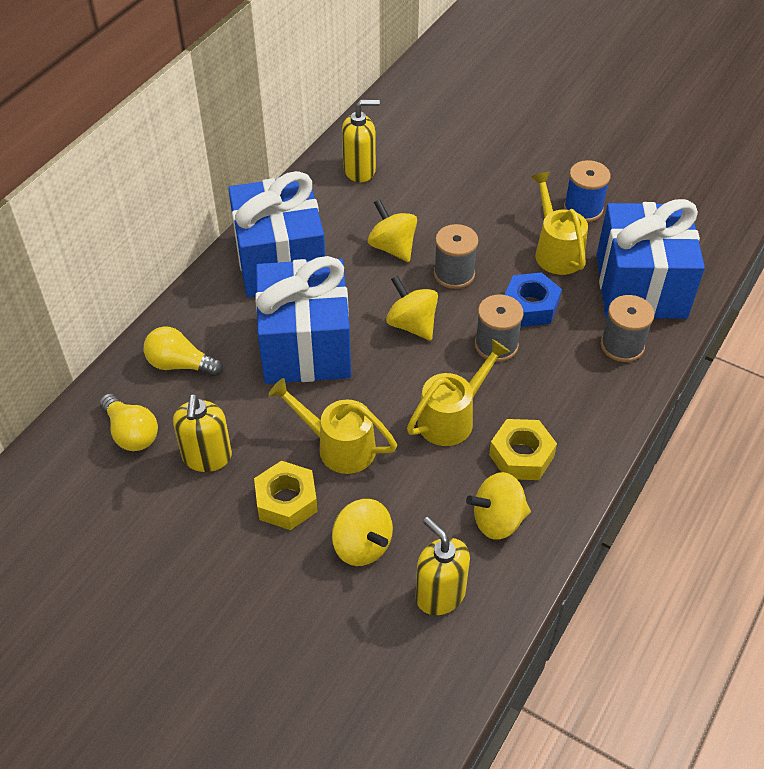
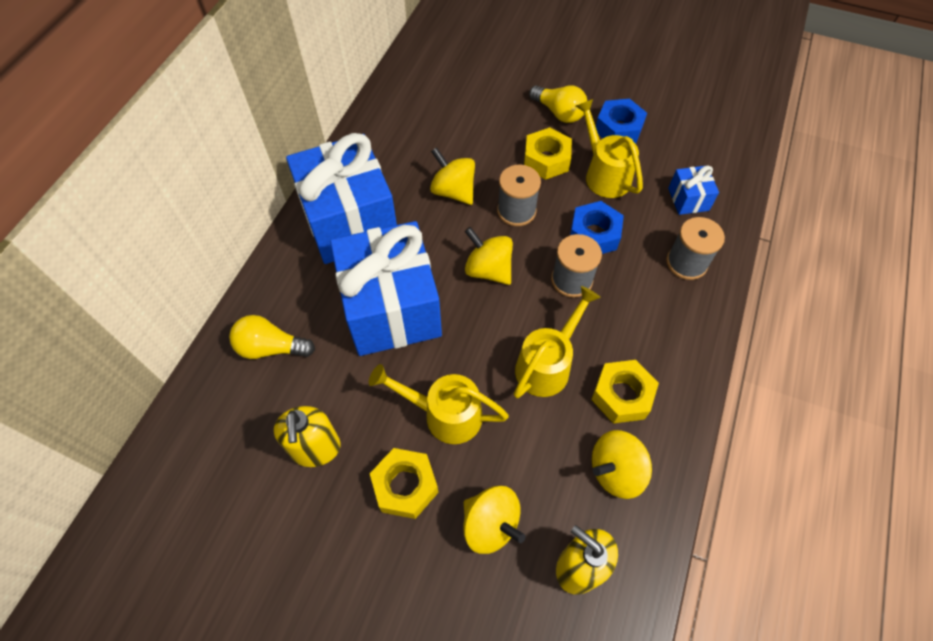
camera: 10 degrees left, 10 degrees up
yellow light bulb [99,394,158,451] -> yellow light bulb moved to [529,85,587,123]
yellow soap dispenser [342,100,380,182] -> none
blue spool [564,160,611,222] -> blue nut [596,99,647,144]
blue gift [596,199,705,319] -> blue gift [668,165,719,215], size x0.43
none -> yellow nut [524,127,572,180]

